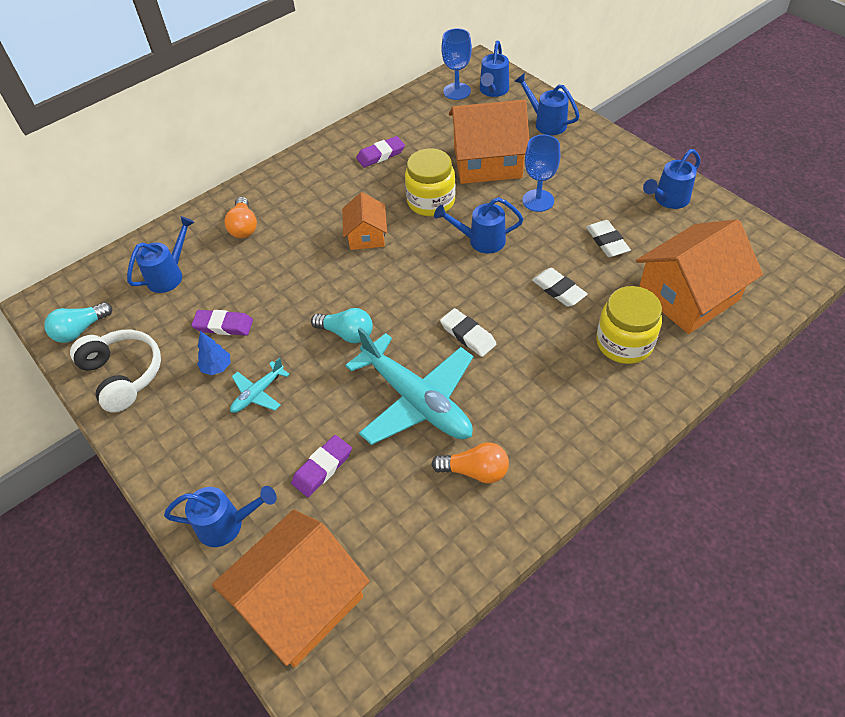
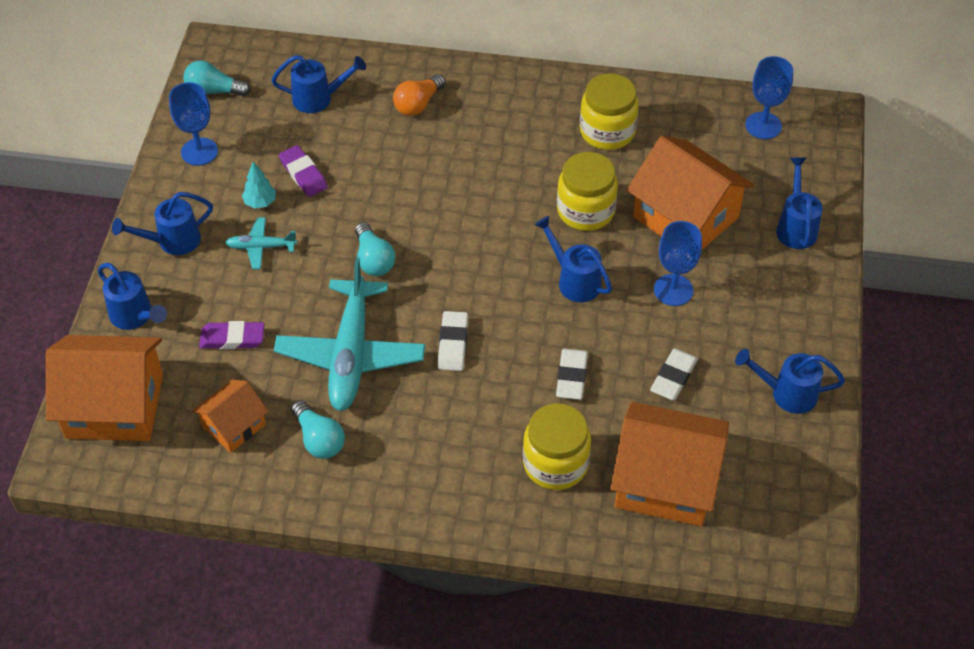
camera: 45 degrees right, 0 degrees up
white headphones [70,330,161,413] -> blue goblet [169,82,218,166]
blue tree [197,331,230,375] -> turquoise tree [242,162,276,208]
orange house [342,192,387,250] -> orange house moved to [192,379,269,453]
purple eraser [356,136,405,168] -> yellow jar [580,73,639,150]
orange light bulb [432,442,509,484] -> turquoise light bulb [291,400,345,459]
blue watering can [480,41,509,97] -> blue watering can moved to [112,192,213,255]

